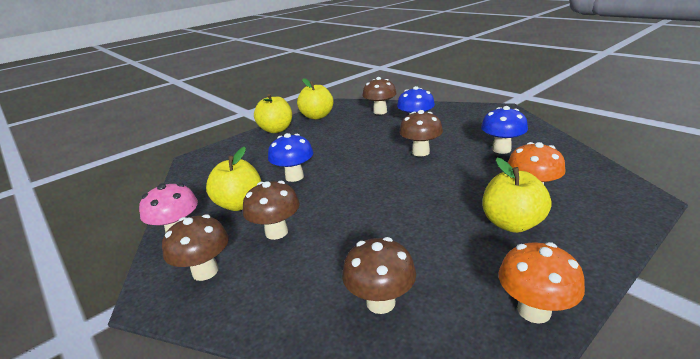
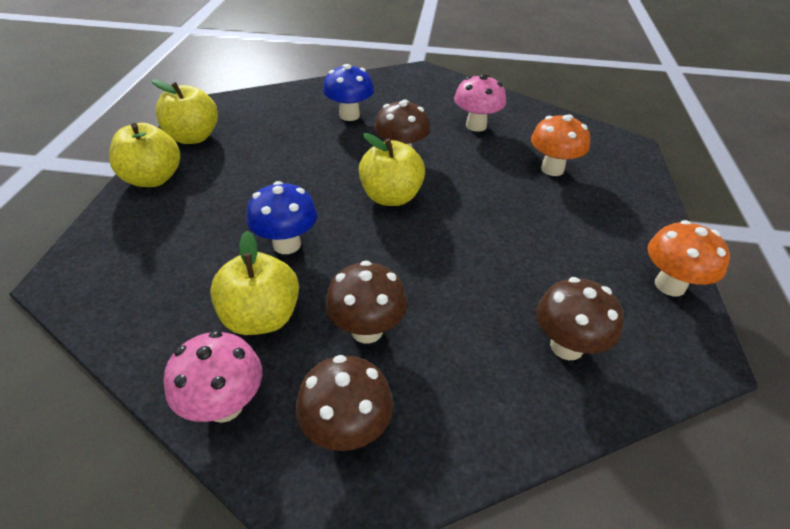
camera: 45 degrees left, 15 degrees up
brown mushroom [362,77,396,115] -> none
blue mushroom [481,106,528,154] -> pink mushroom [454,74,506,132]
yellow apple [482,158,552,233] -> yellow apple moved to [359,133,425,206]

